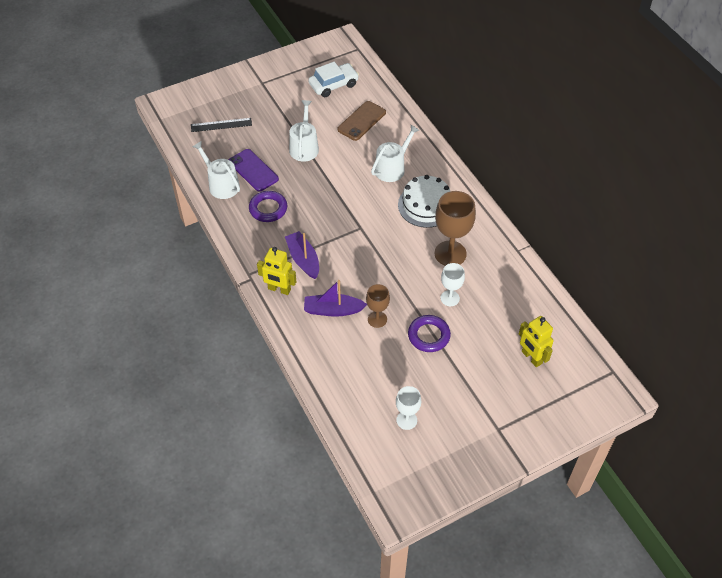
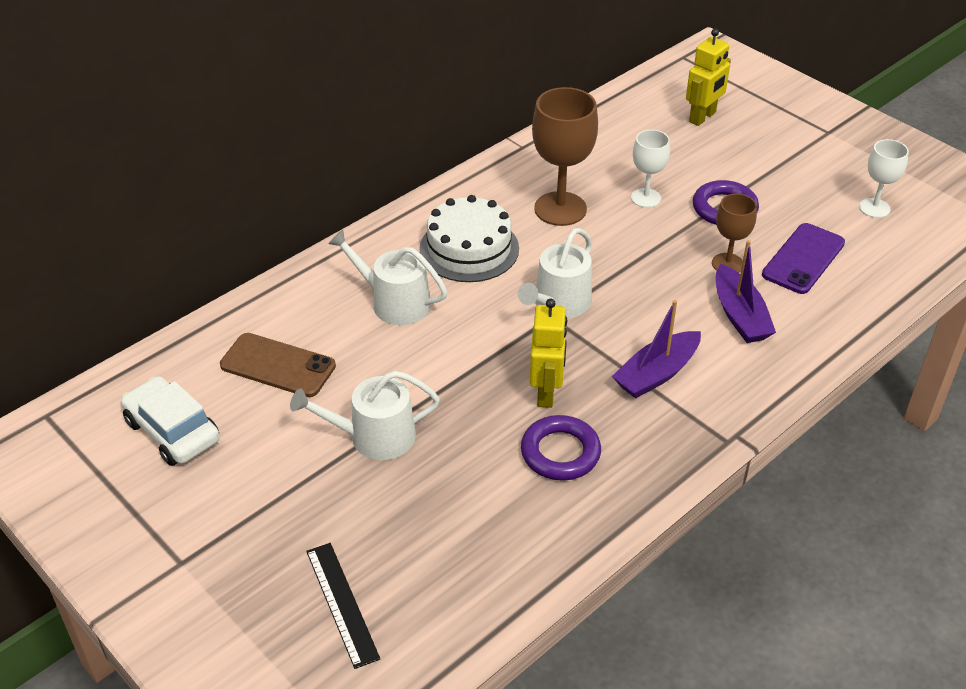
camera: 105 degrees left, 10 degrees down
white watering can [192,141,240,199] -> white watering can moved to [518,228,592,318]
purple phone [229,149,279,192] -> purple phone moved to [762,223,845,294]
yellow robot [257,247,296,295] -> yellow robot moved to [530,299,567,408]

